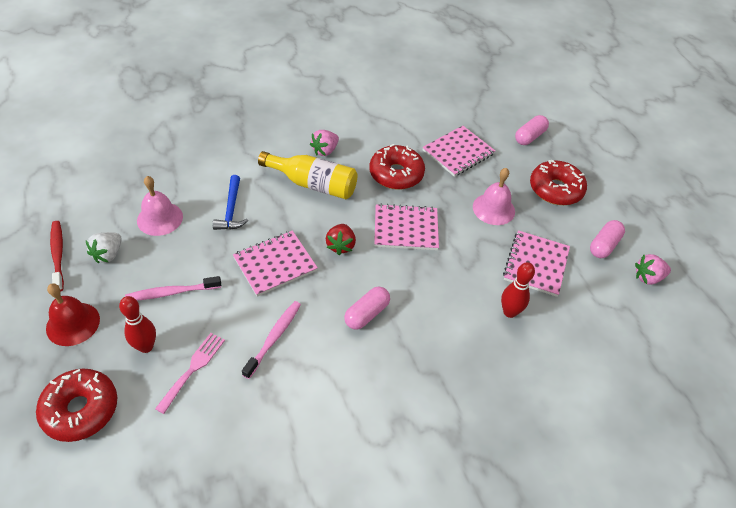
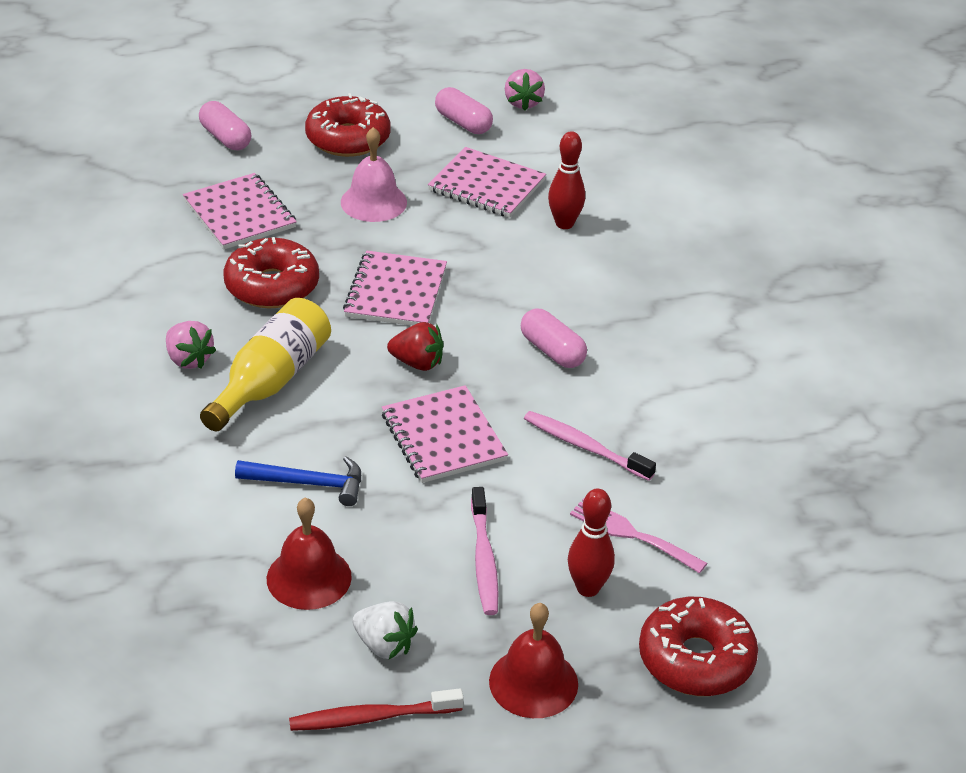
camera: 80 degrees left, 10 degrees down
pink bell [137,176,183,236] -> red bell [267,497,352,610]

